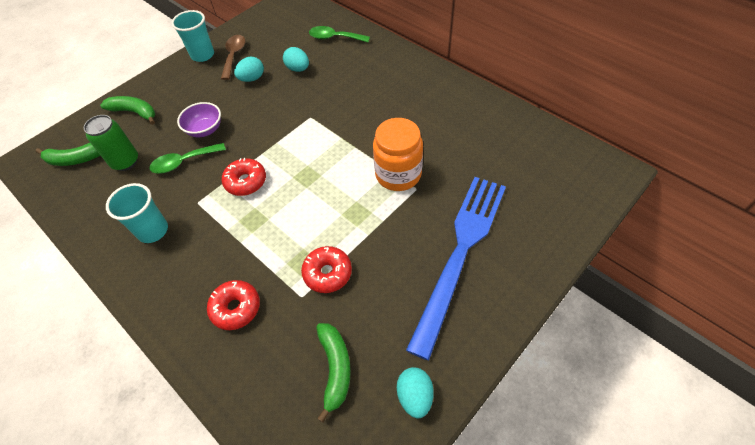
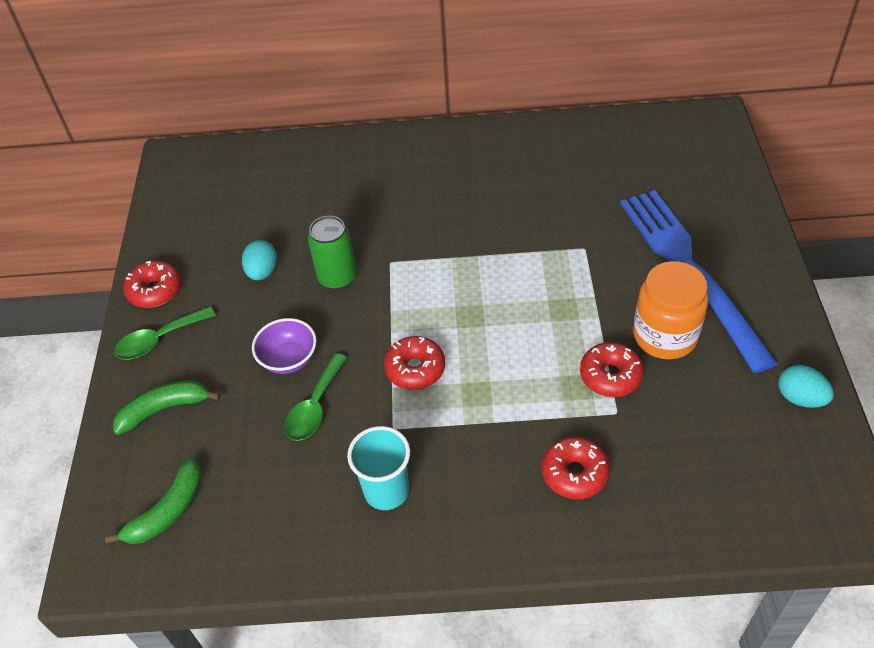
camera: 45 degrees left, 5 degrees down
green can [84,115,138,171] -> green can moved to [308,216,357,290]
turquoise cup [171,10,214,62] -> red donut [123,261,181,308]
brown spoon [221,35,245,80] -> none
turquoise egg [283,47,309,72] -> none
green spoon [309,26,370,42] -> green spoon moved to [114,306,216,360]
green banana [316,323,351,422] -> none
orange jar [373,118,423,191] -> orange jar moved to [633,261,708,359]

